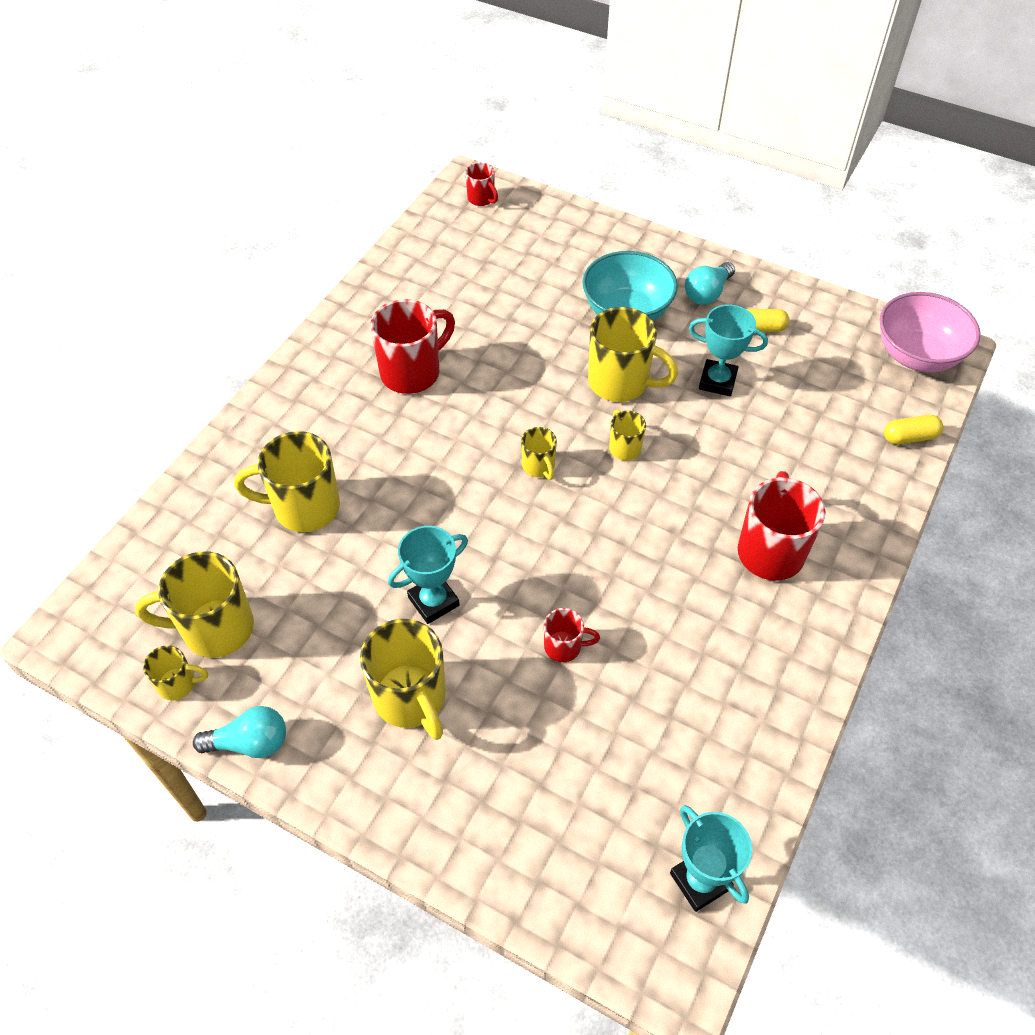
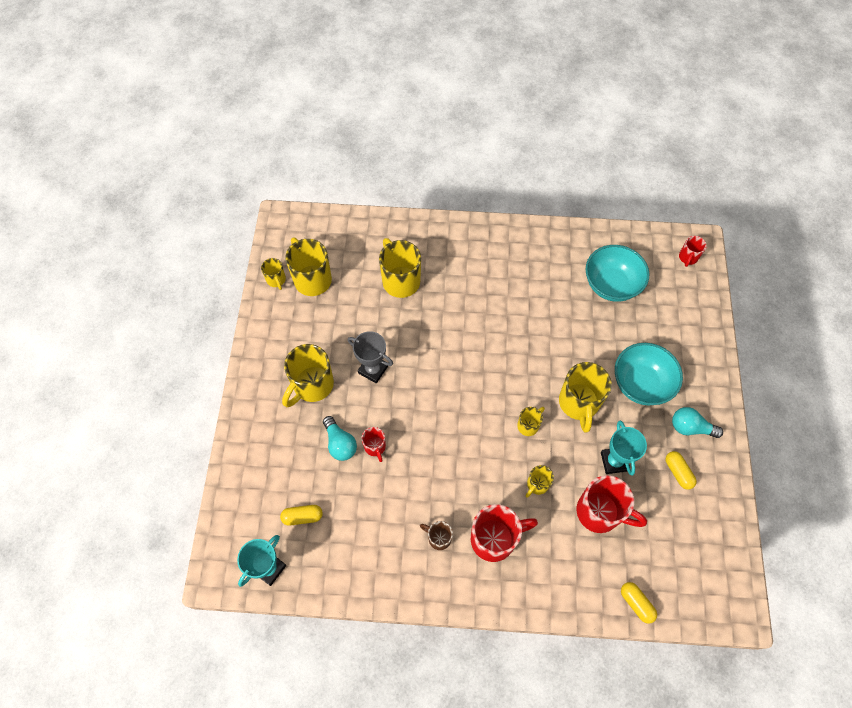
camera: 65 degrees right, 10 degrees up
turquoise light bulb [193,706,286,758] -> turquoise light bulb moved to [323,416,357,461]
red mug [370,299,455,394] -> red mug moved to [577,475,647,533]
turquoise trophy [388,526,468,624] -> grey trophy [348,331,393,384]
yellow mug [521,427,557,480] -> yellow mug moved to [525,465,554,498]
pink bowl [880,292,980,372] -> none
none -> yellow capsule [280,505,323,526]
none -> brown mug [420,521,453,550]
none -> turquoise bowl [586,245,649,302]

